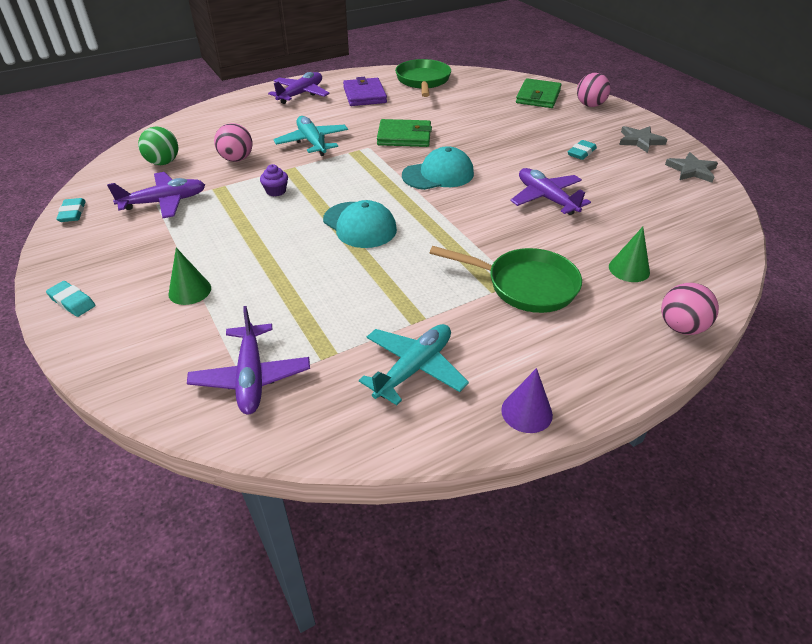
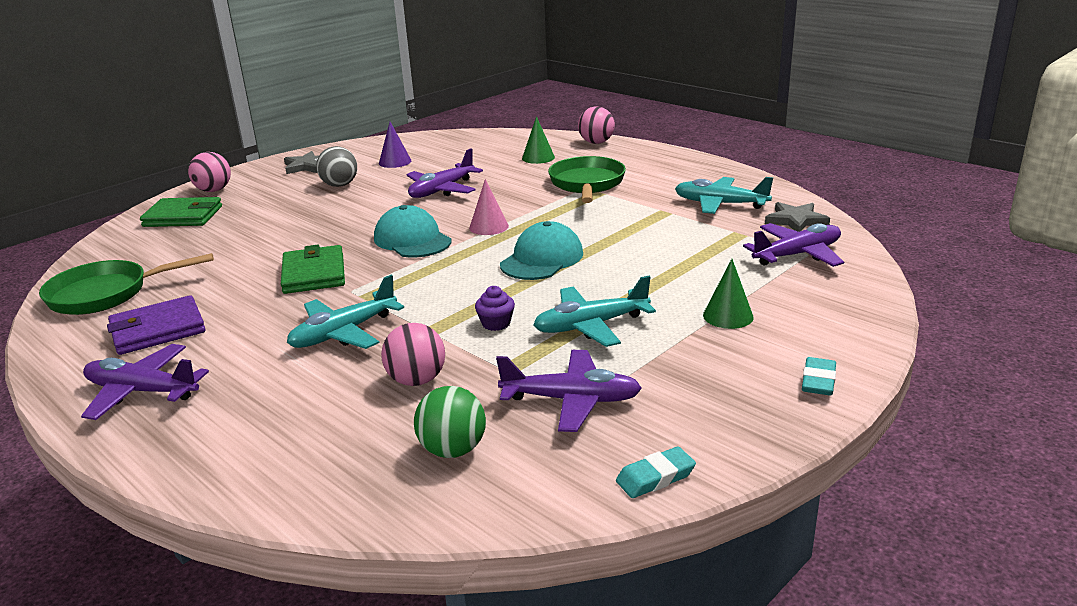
camera: 105 degrees left, 15 degrees down
purple plane [107,172,205,218] -> purple plane turned 135 degrees clockwise [496,350,642,432]
purple cone [501,368,553,433] -> purple cone moved to [379,122,412,168]
turquoise eraser [568,140,597,160] -> grey ball [316,146,357,187]
grey star [665,152,718,183] -> grey star moved to [765,202,830,232]
none -> pink cone [469,179,509,235]
none -> turquoise plane [533,276,656,347]

